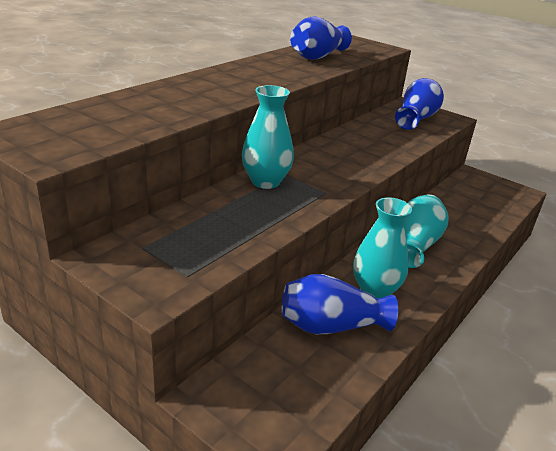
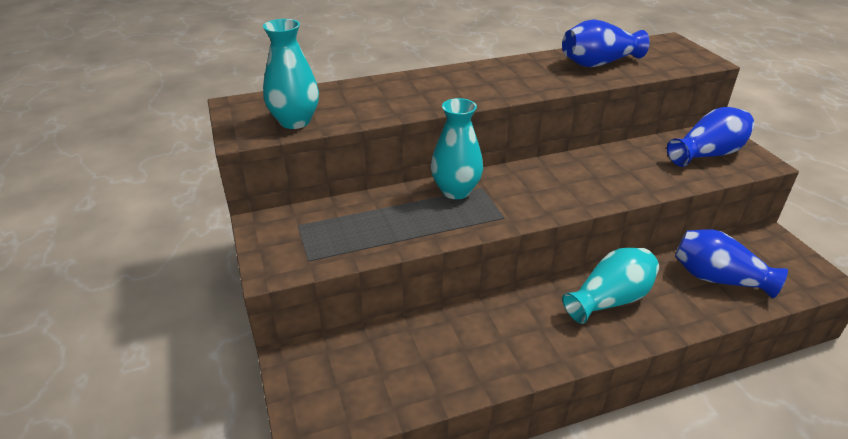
camera: 35 degrees right, 5 degrees up
blue vase [282,274,398,334] -> blue vase moved to [675,229,788,299]
turquoise vase [353,197,412,298] -> turquoise vase moved to [263,19,319,129]

